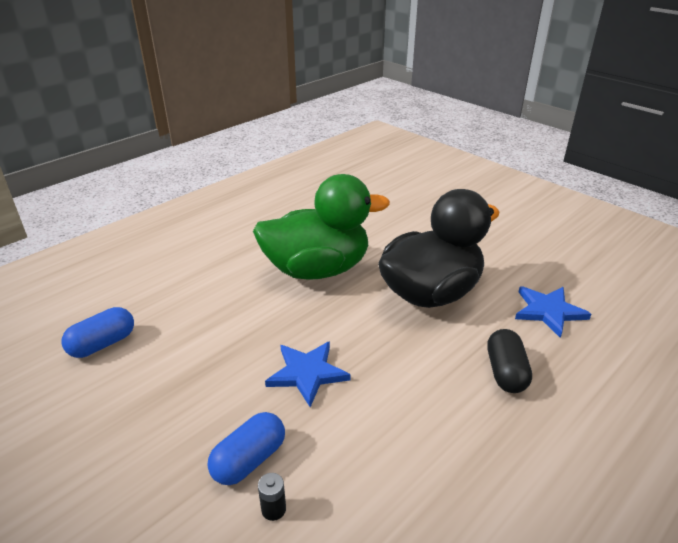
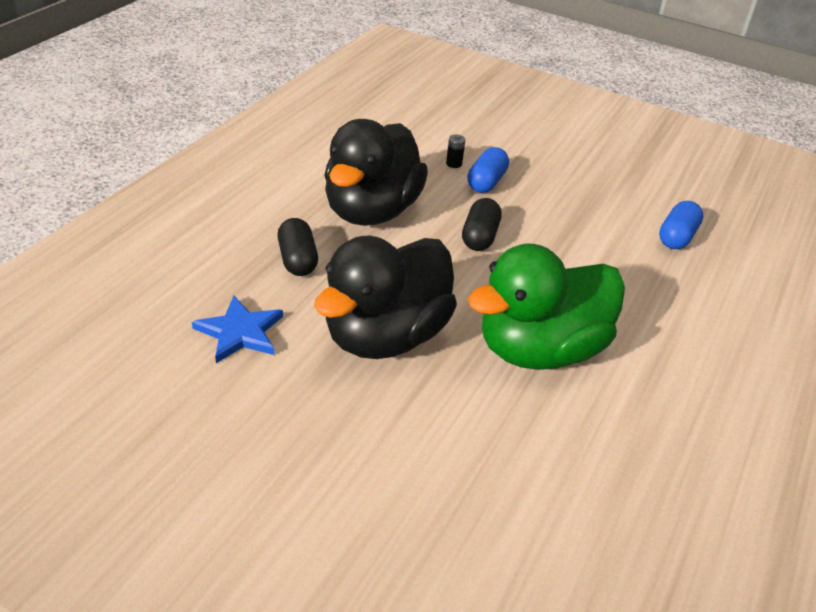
camera: 160 degrees right, 5 degrees up
blue star [265,341,350,407] -> black capsule [462,198,502,251]
none -> black duck [324,119,428,226]

